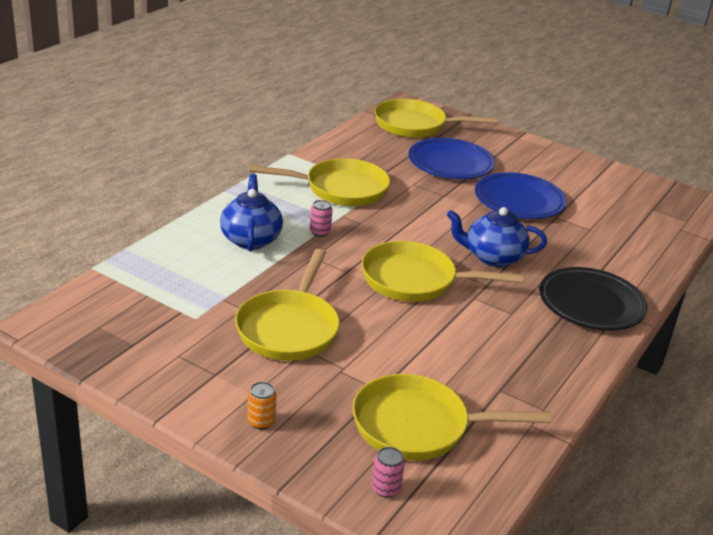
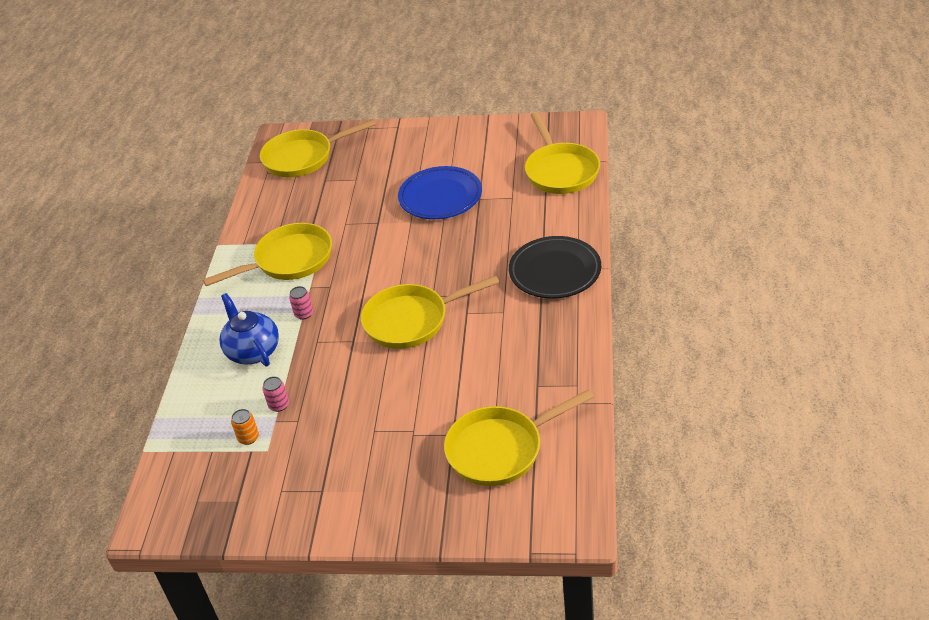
camera: 20 degrees left, 10 degrees up
yellow pan [235,249,340,361] -> yellow pan moved to [525,112,600,194]
orange can [247,382,276,430] -> orange can moved to [231,409,259,445]
pink can [371,447,405,498] -> pink can moved to [262,376,289,412]
blue plate [408,138,495,179] -> none
blue teapot [447,207,547,267] -> none

